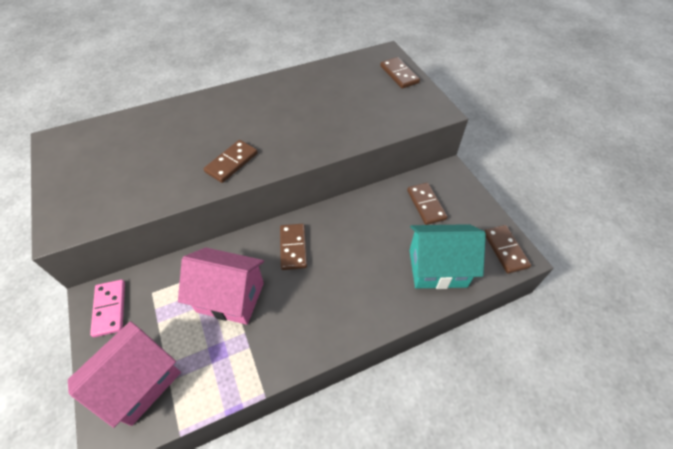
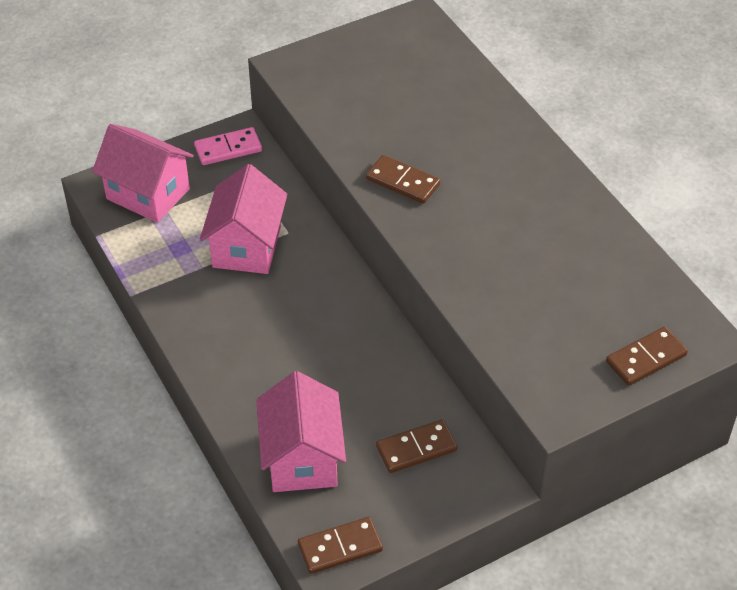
camera: 85 degrees right, 5 degrees down
brown domino [280,224,307,270] -> none
turquoise house [410,224,486,289] -> pink house [256,371,346,492]

